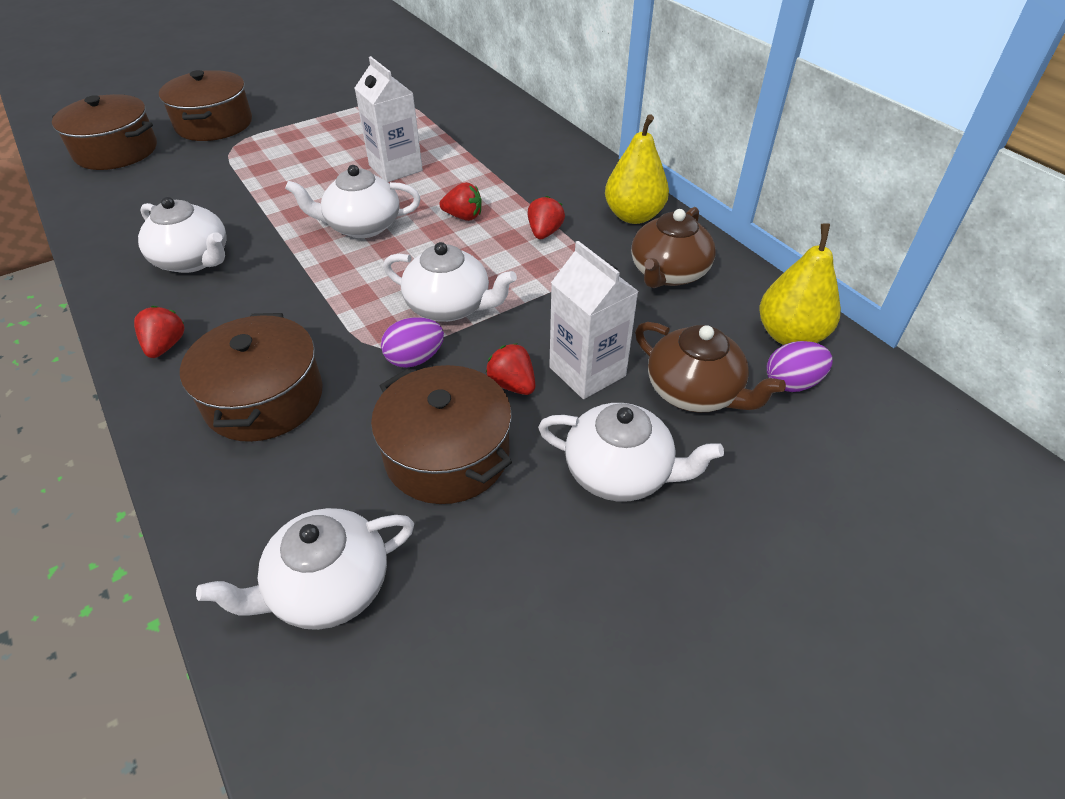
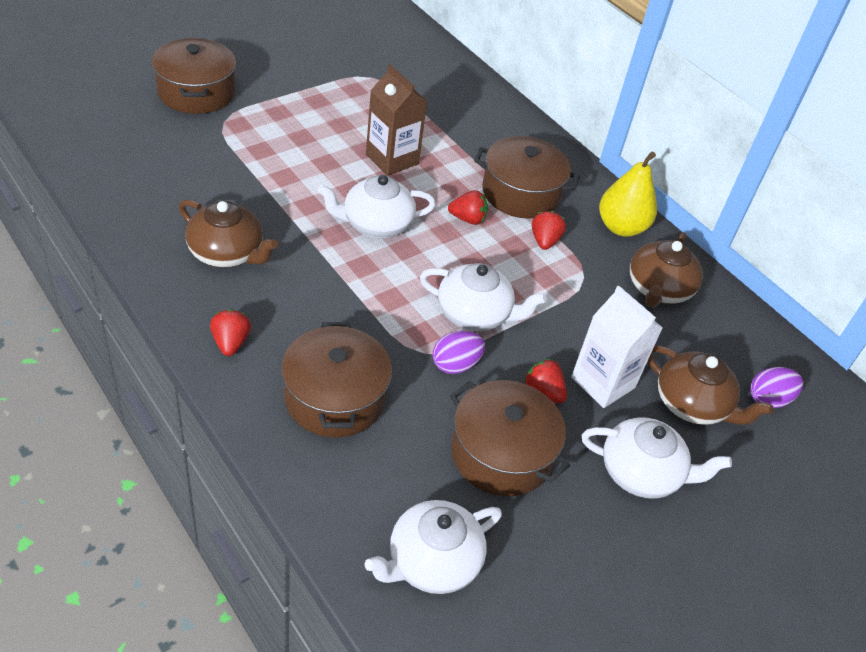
camera: 10 degrees left, 0 degrees up
brown pot [52,94,157,170] -> brown pot moved to [474,136,580,219]
white teapot [138,197,227,273] -> brown teapot [179,199,278,268]
white carton [355,56,423,182] -> brown carton [366,64,427,176]
yellow pear [760,223,841,345] -> none

